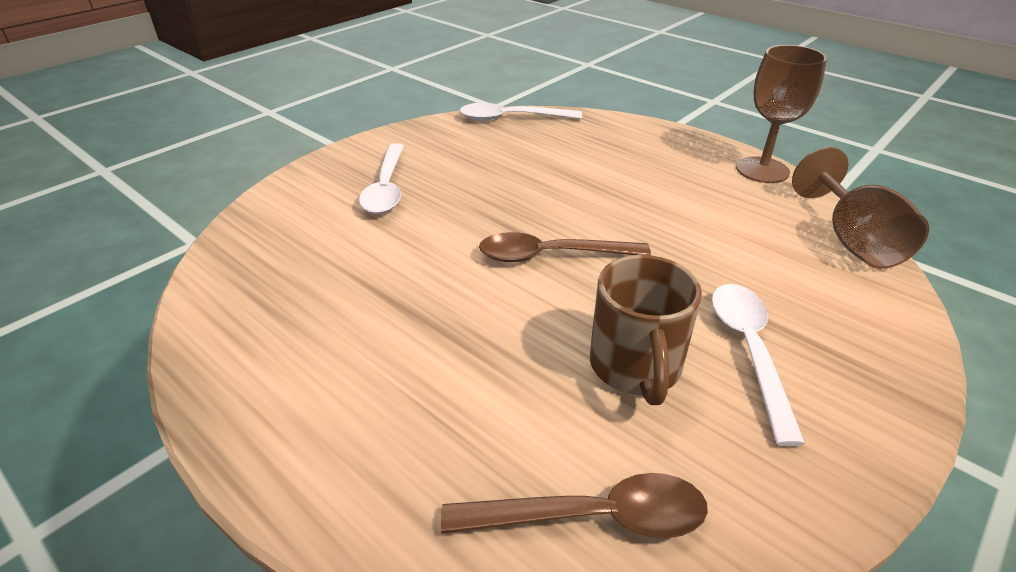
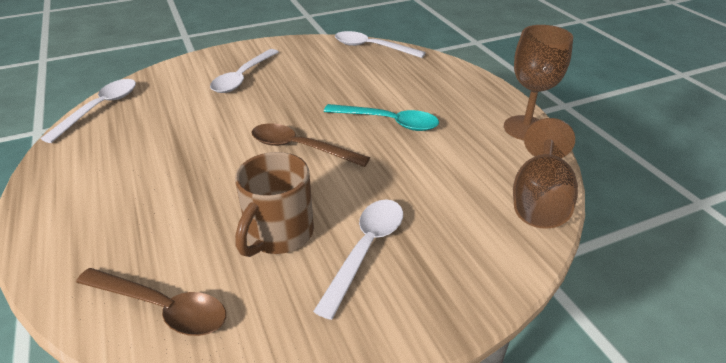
camera: 25 degrees right, 0 degrees up
none -> white spoon [41,79,136,143]
none -> turquoise spoon [324,104,439,131]

